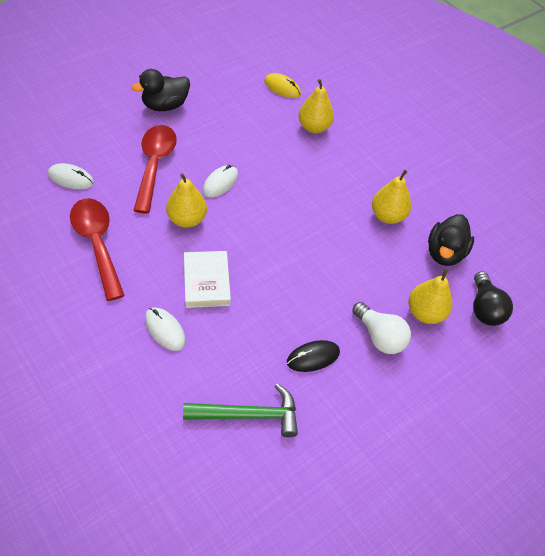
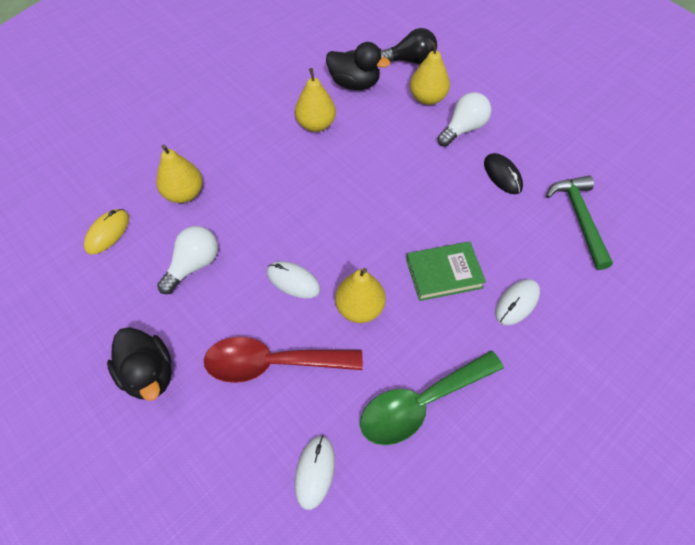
camera: 90 degrees left, 5 degrees up
red spoon [70,198,125,301] -> green spoon [360,351,504,445]
white book [184,251,231,308] -> green book [406,242,486,301]
none -> white light bulb [157,226,218,294]

